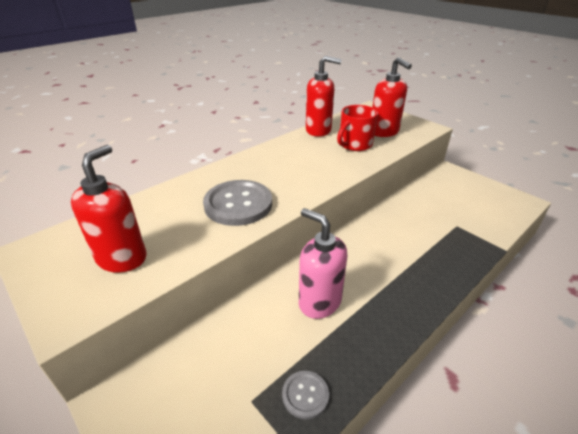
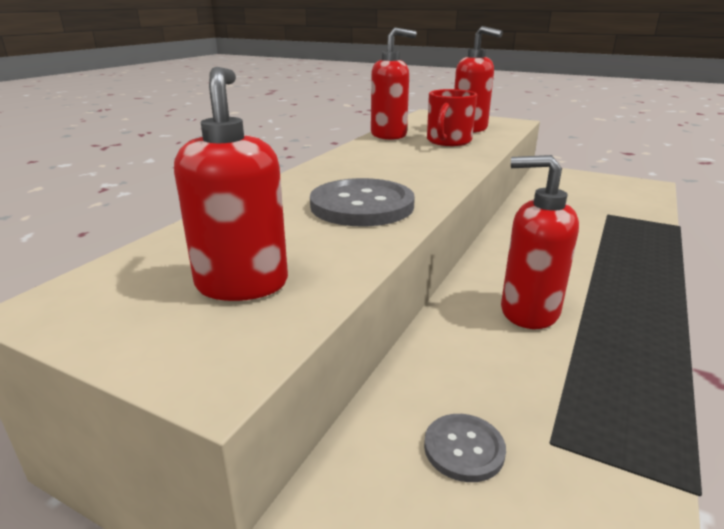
camera: 20 degrees left, 10 degrees down
grey button [282,371,329,419] -> grey button moved to [424,414,506,482]
pink soap dispenser [299,208,347,319] -> red soap dispenser [501,155,579,329]

